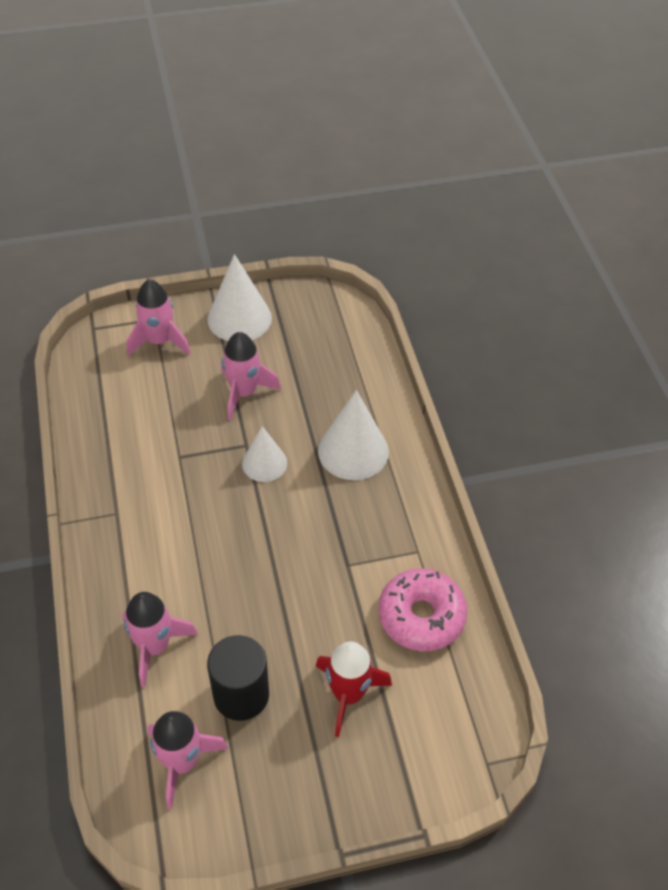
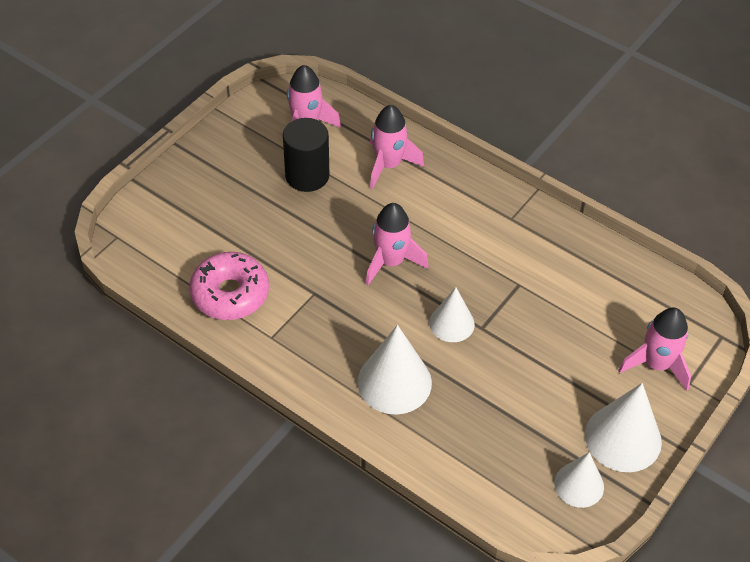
camera: 140 degrees right, 0 degrees up
pink rocket [221,332,281,420] -> pink rocket moved to [366,203,429,285]
red rocket [316,641,392,737] -> none
none -> white cone [554,452,604,508]

